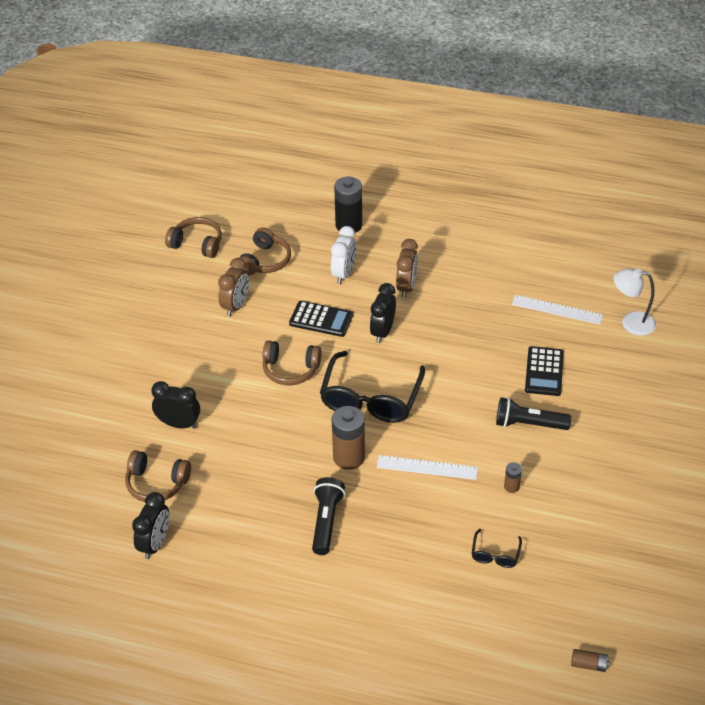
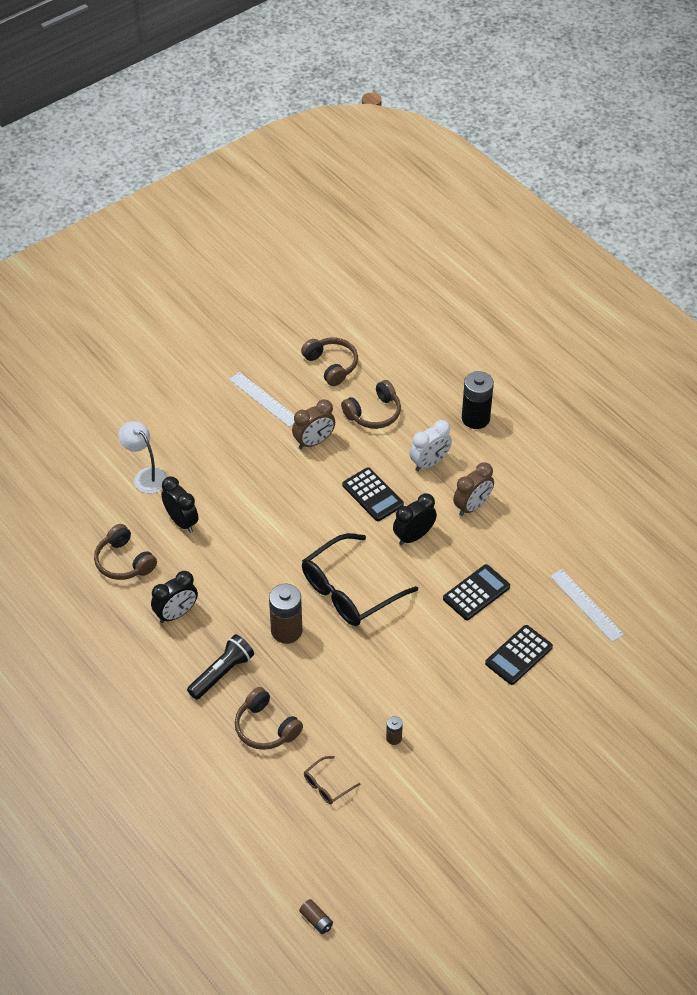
camera: 35 degrees right, 5 degrees up
black clock [132,492,169,559] -> black clock moved to [151,571,198,623]
brown headphones [262,340,321,385] -> brown headphones moved to [235,687,303,750]
white ruler [377,455,478,480] -> white ruler moved to [229,372,295,427]
black glasses [472,529,522,568] -> brown glasses [304,756,361,804]
black flashlight [496,397,571,430] -> none
white lamp [614,268,656,336] -> white lamp moved to [118,421,168,494]
none -> black calculator [443,564,510,620]

